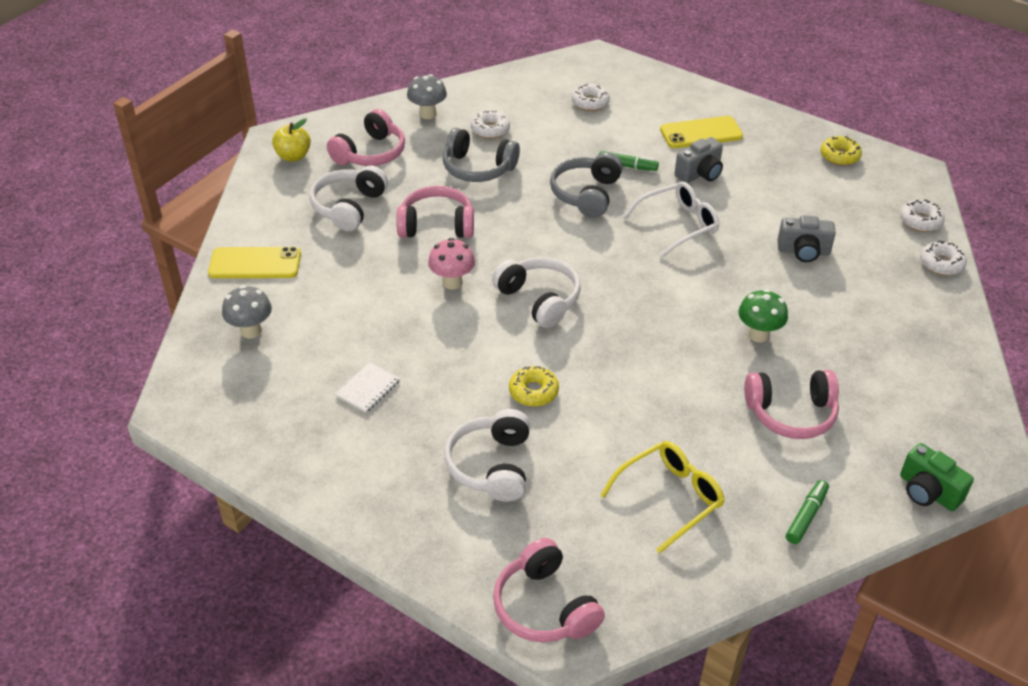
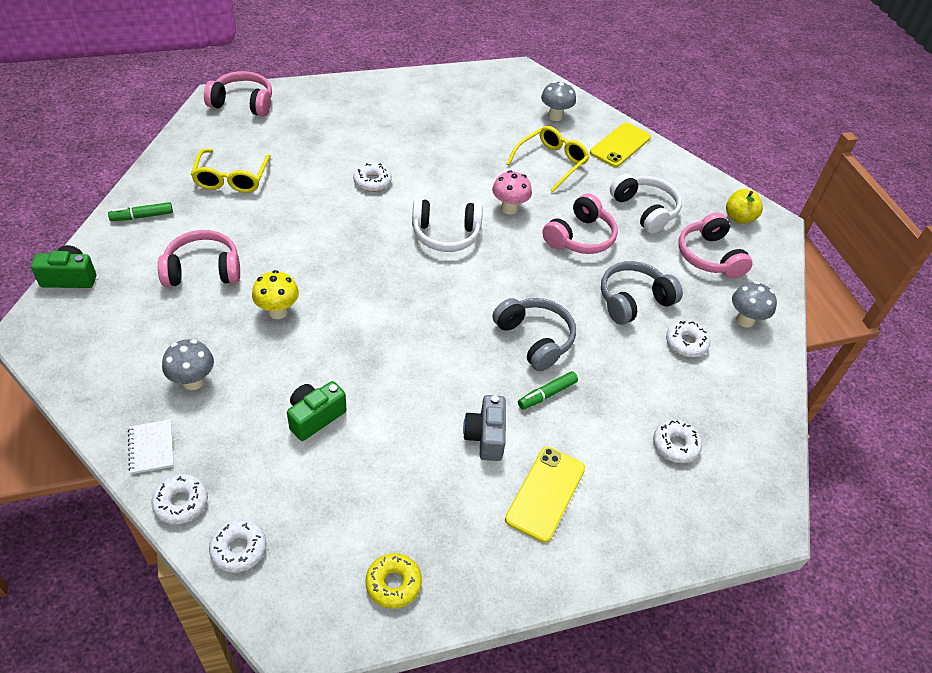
camera: 125 degrees right, 5 degrees up
white notebook [335,362,400,413] -> white notebook moved to [128,419,174,474]
white headphones [444,409,530,502] -> none
yellow donut [509,366,559,407] -> white donut [353,163,392,192]
white glasses [623,181,719,257] -> none
green mushroom [738,289,788,342] -> yellow mushroom [252,270,299,319]
pink headphones [744,370,839,439] -> pink headphones turned 45 degrees clockwise [158,230,240,287]
grey camera [777,215,836,262] -> green camera [287,381,346,441]
green marker [786,480,829,544] -> green marker turned 90 degrees clockwise [108,202,173,221]
none -> grey mushroom [162,339,214,390]
none -> yellow glasses [506,126,589,192]

